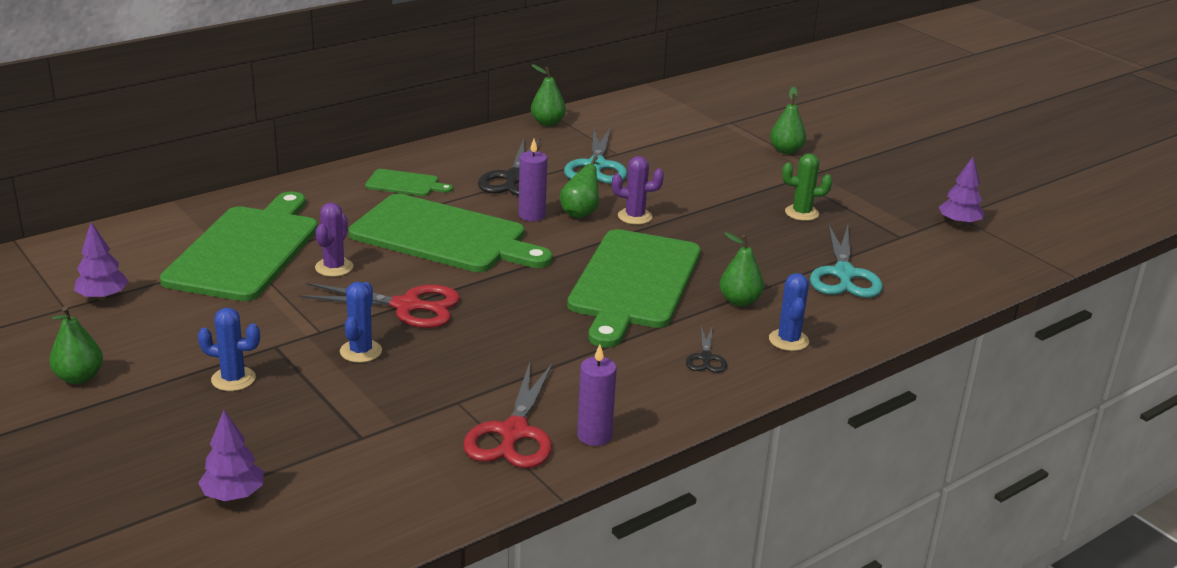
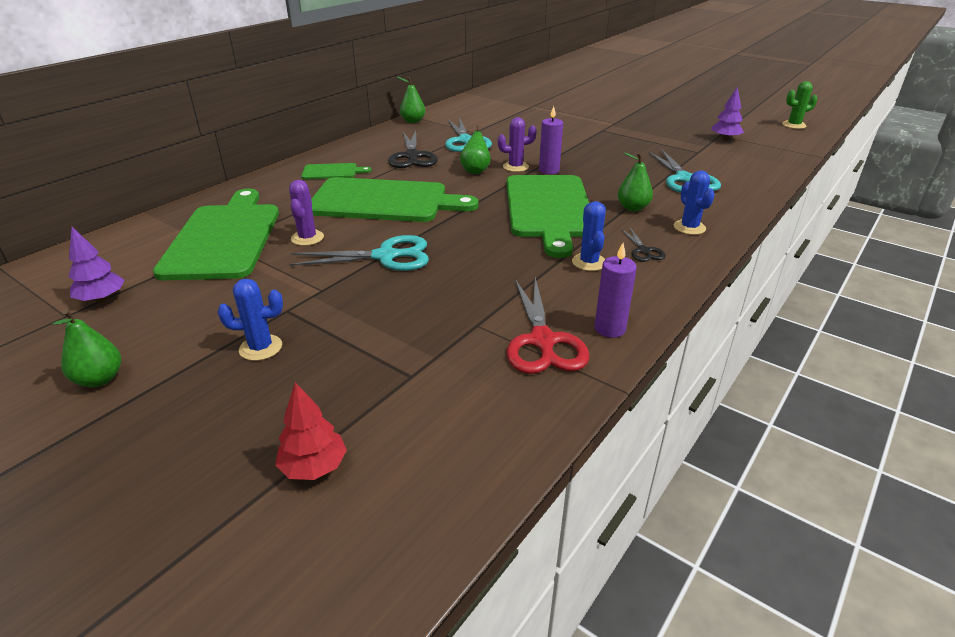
camera: 15 degrees left, 5 degrees up
purple tree [198,410,264,501] -> red tree [275,382,347,480]
red scissors [299,283,460,328] -> turquoise scissors [289,235,429,271]
blue cactus [340,282,382,363] -> blue cactus moved to [572,201,606,271]
purple candle [518,139,547,222] -> purple candle moved to [539,106,563,174]
green pear [770,87,806,154] -> none
green cactus [782,153,832,221] -> green cactus moved to [782,81,818,129]

